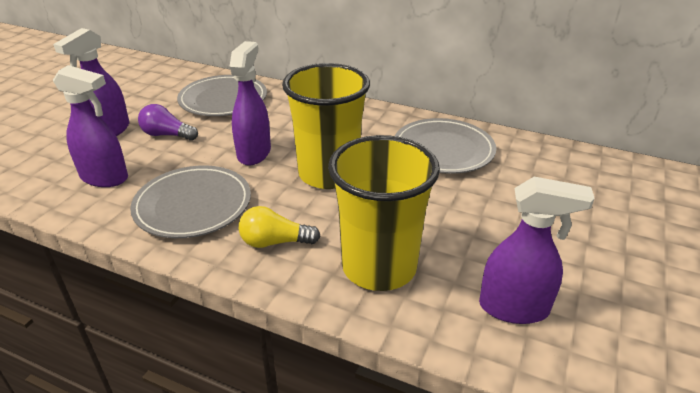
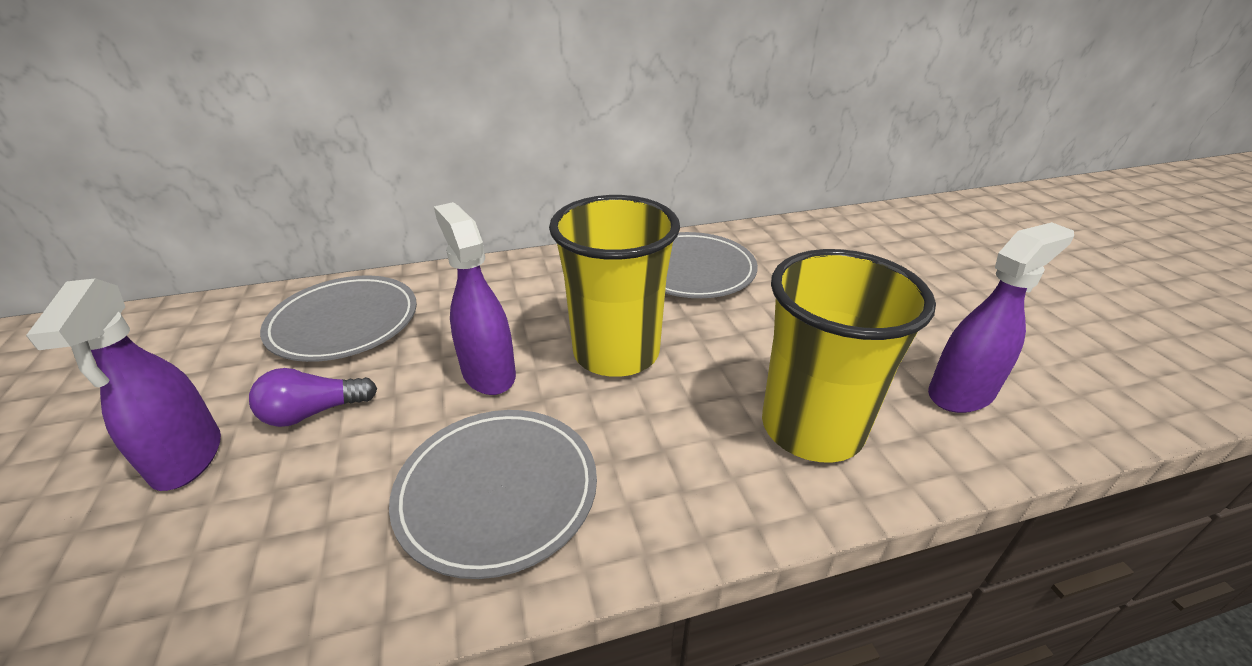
camera: 40 degrees left, 0 degrees up
purple spray bottle [53,65,128,187] -> none
yellow light bulb [239,206,321,248] -> none

